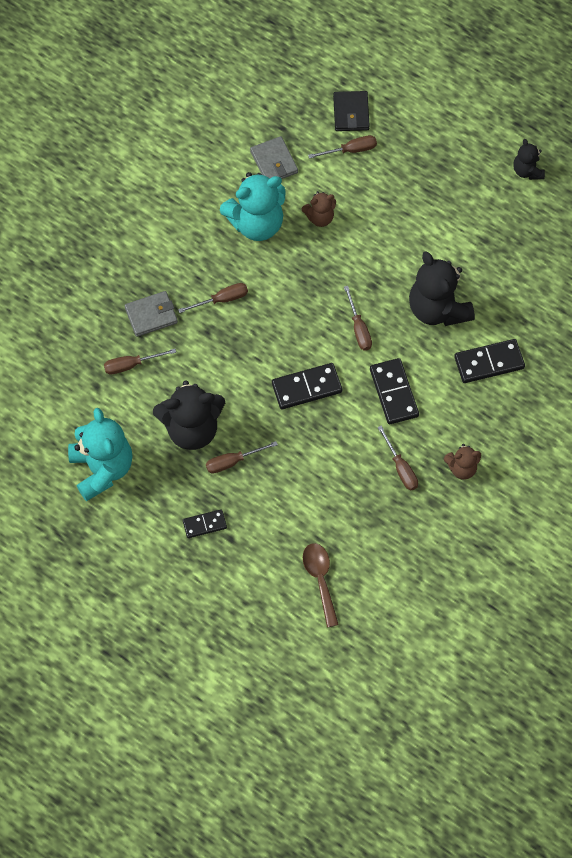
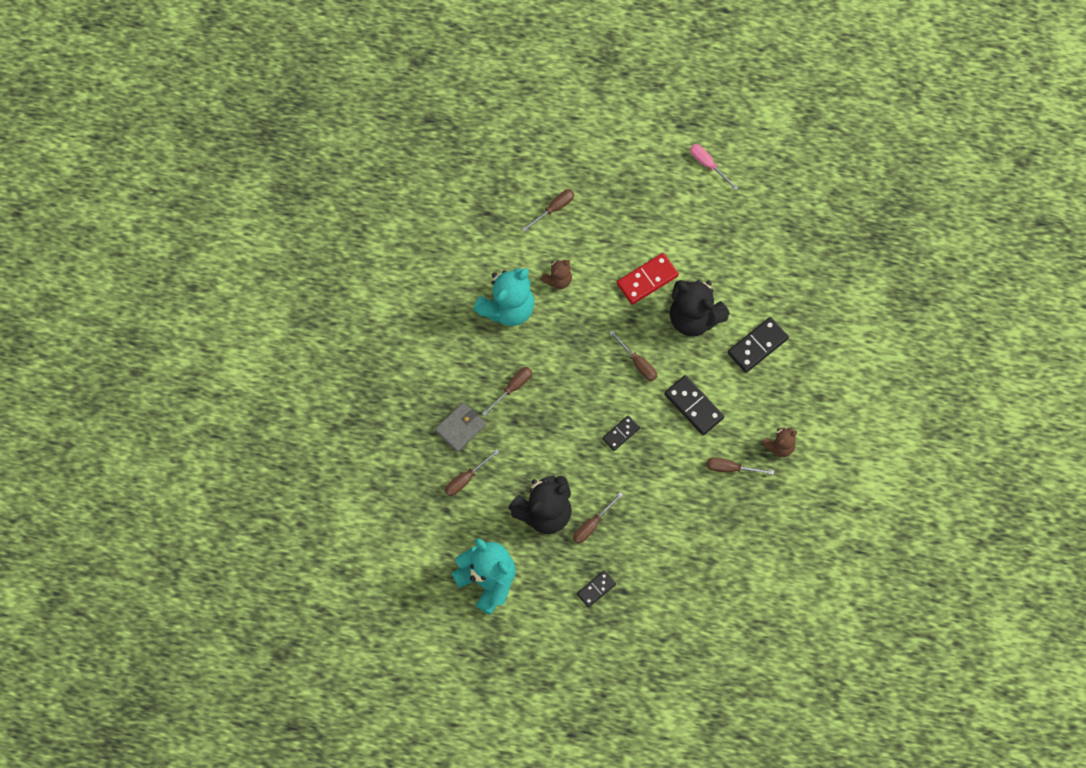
camera: 25 degrees left, 5 degrees up
grey wallet [250,136,298,179] -> none
black domino [272,363,342,409] -> black domino [602,415,640,451], size x0.61
brown spoon [303,543,339,627] -> none
black wallet [333,91,370,131] -> none
brown screwdriver [377,426,418,490] -> brown screwdriver turned 150 degrees clockwise [707,457,774,475]
black teddy bear [513,139,545,180] -> pink screwdriver [690,144,738,190]
none -> red domino [617,253,679,305]

